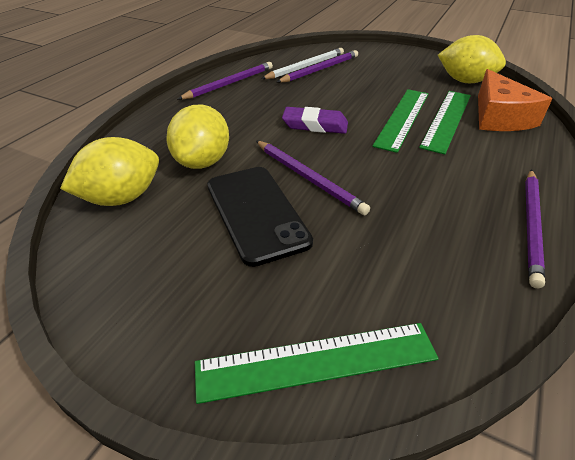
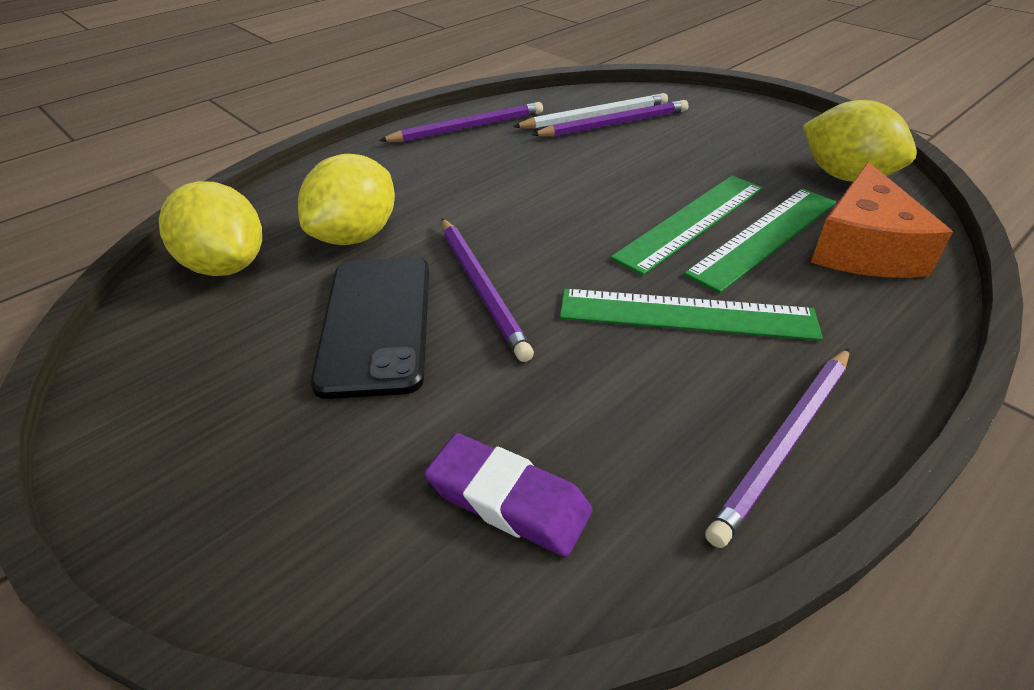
camera: 20 degrees right, 0 degrees up
yellow lemon [60,137,159,206] -> yellow lemon turned 60 degrees clockwise [159,181,262,276]
green ruler [195,323,439,404] -> green ruler moved to [560,289,823,341]
purple eraser [282,107,348,134] -> purple eraser moved to [424,433,593,557]

